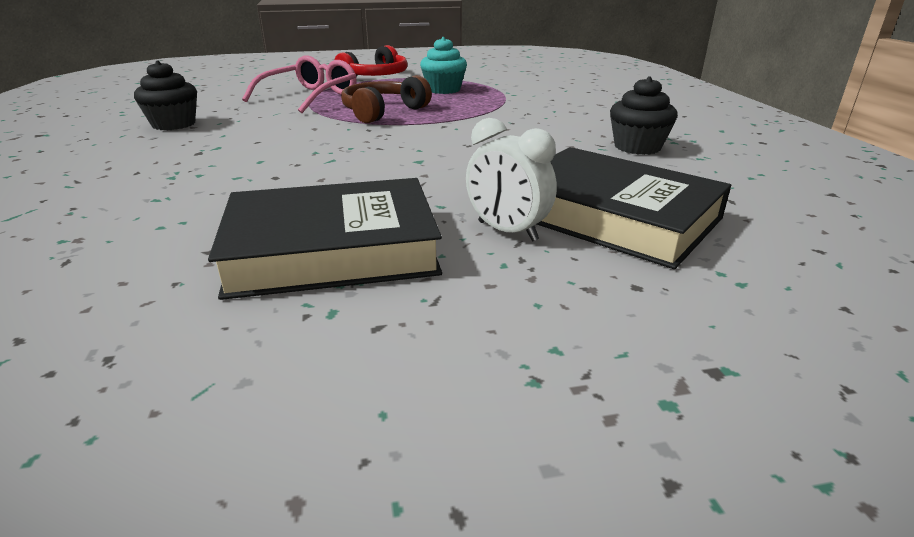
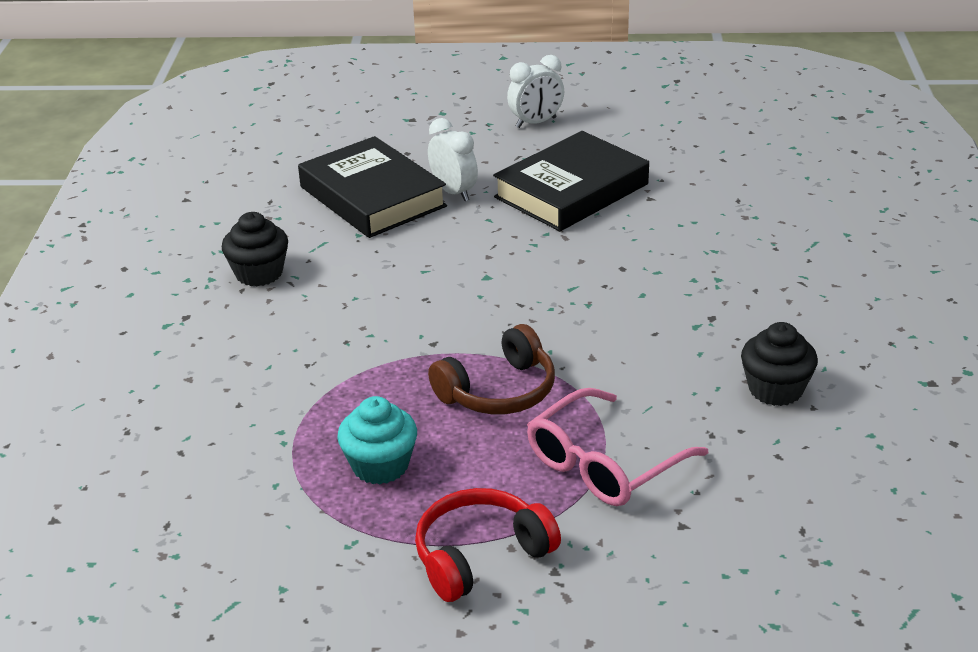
camera: 165 degrees left, 5 degrees up
black book [208,178,442,300] -> black book turned 45 degrees counterclockwise [493,131,649,231]
none -> white clock [507,55,564,128]

